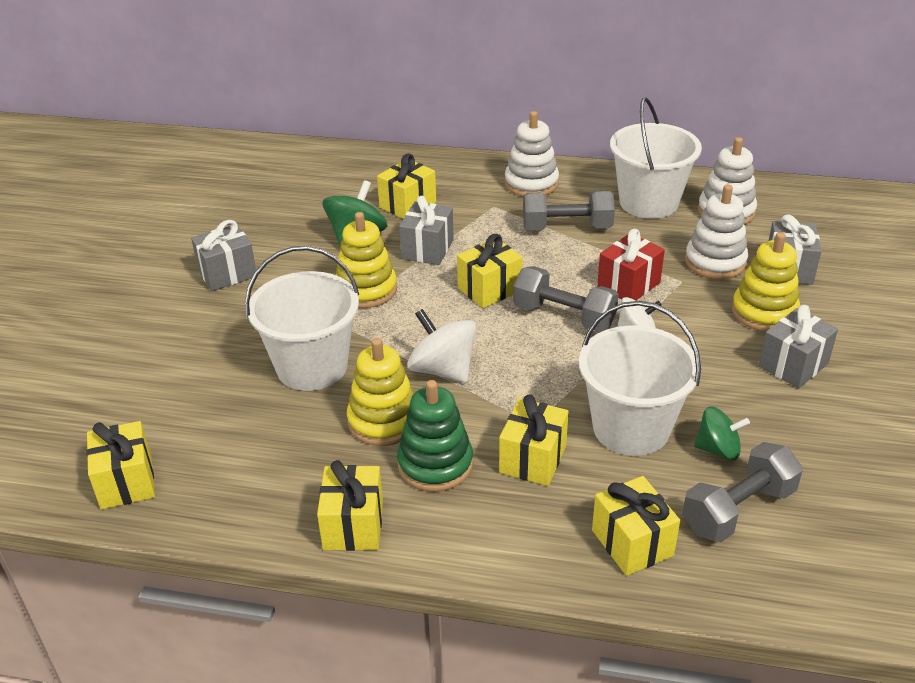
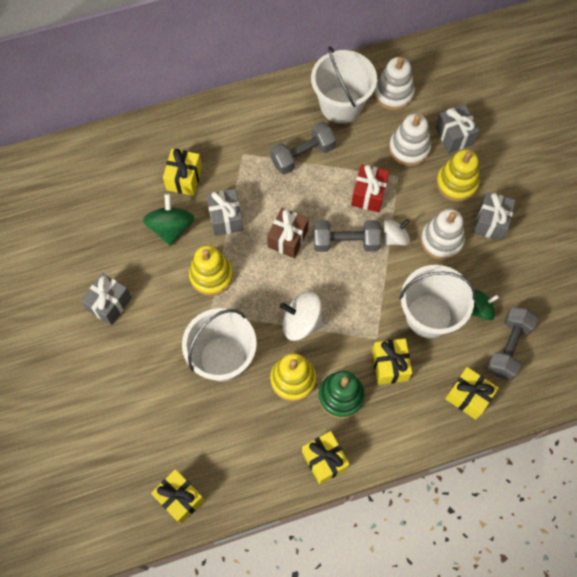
camera: 30 degrees left, 30 degrees up
yellow gift [457,234,523,308] -> brown gift [267,208,309,258]
white stacking toy [505,111,559,197] -> white stacking toy moved to [421,209,465,260]

